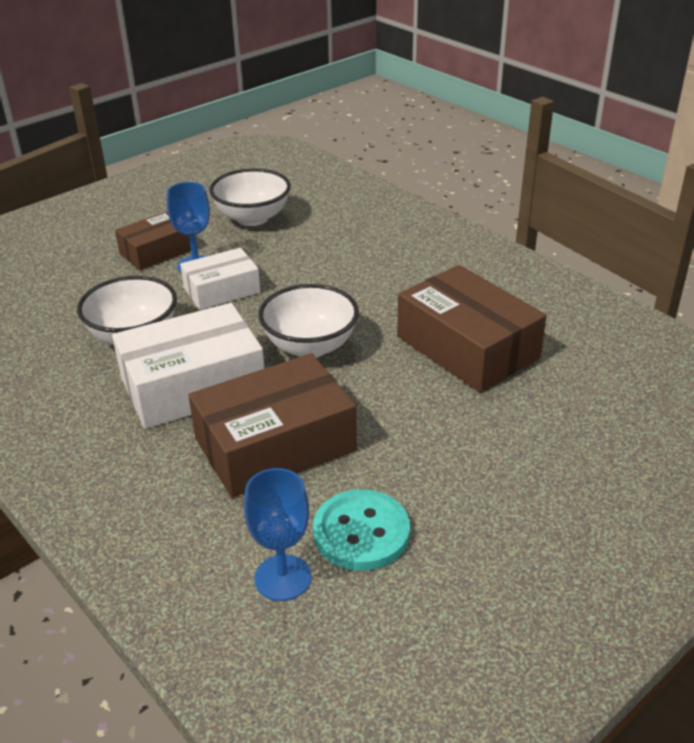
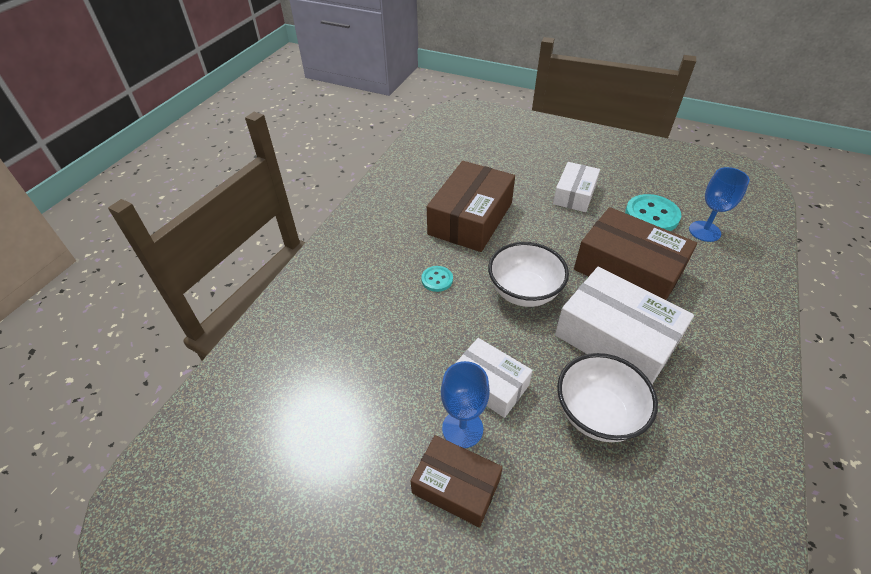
camera: 115 degrees left, 10 degrees up
white bowl [209,168,291,226] -> none
none -> turquoise button [421,266,453,292]
none -> white box [553,162,600,212]

